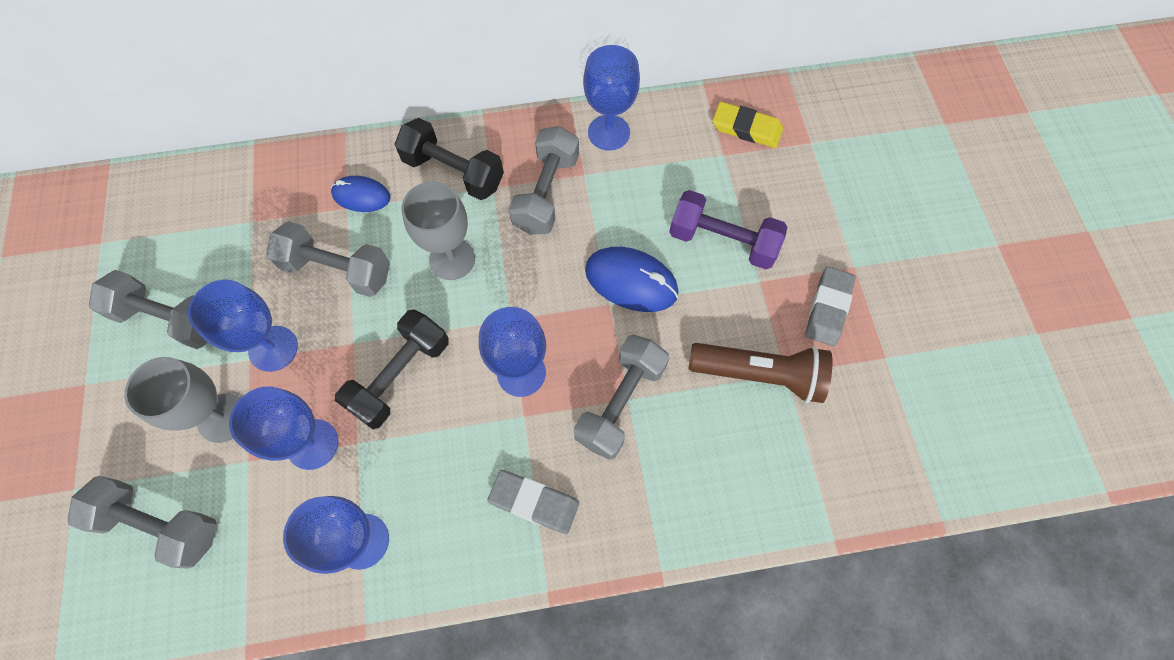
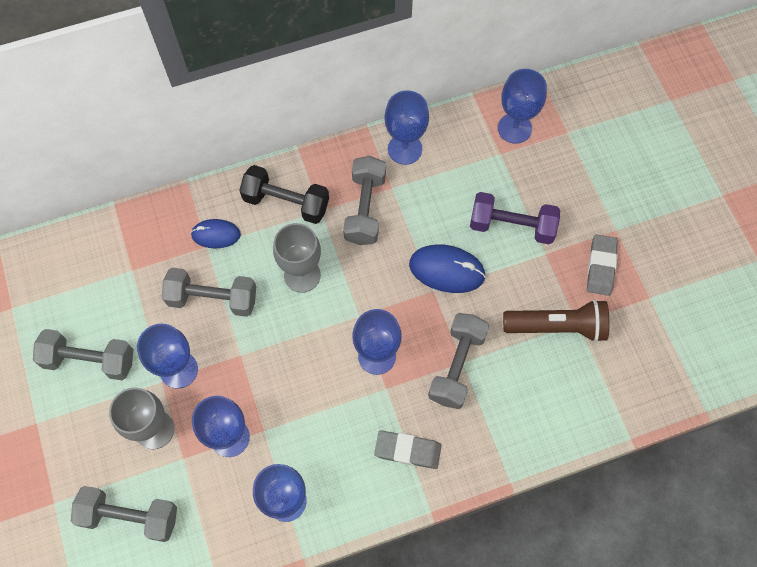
camera: 10 degrees left, 0 degrees up
black dumbbell [335,310,449,429] -> none
yellow eraser [713,102,783,148] -> blue goblet [498,69,547,144]

